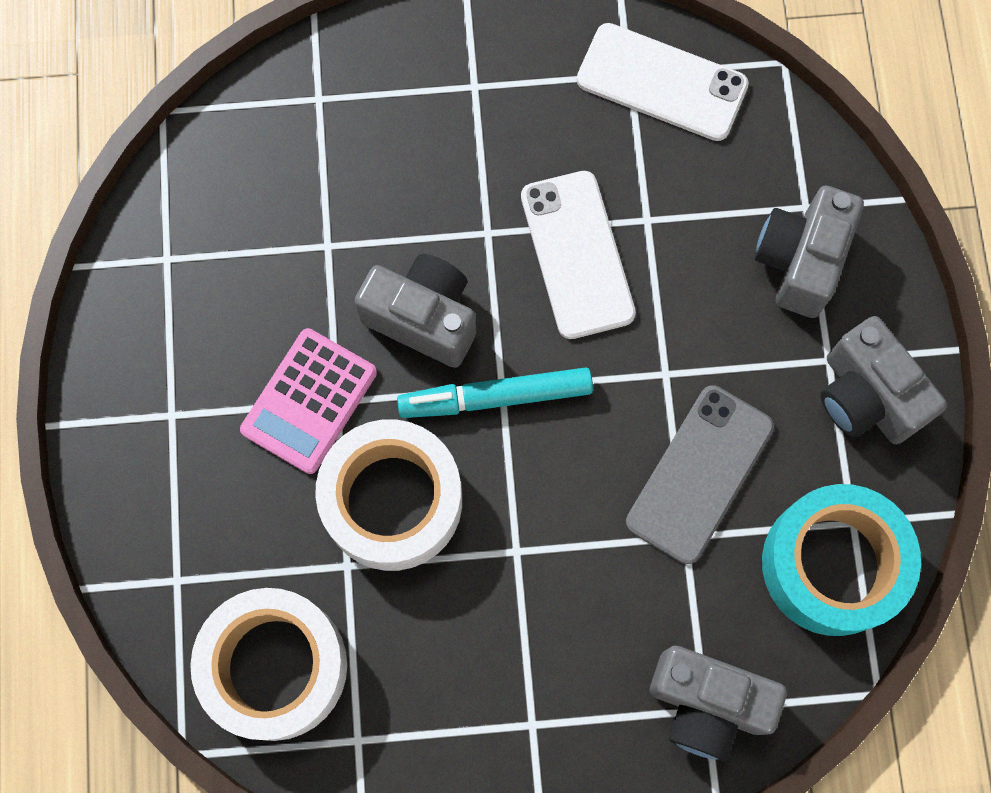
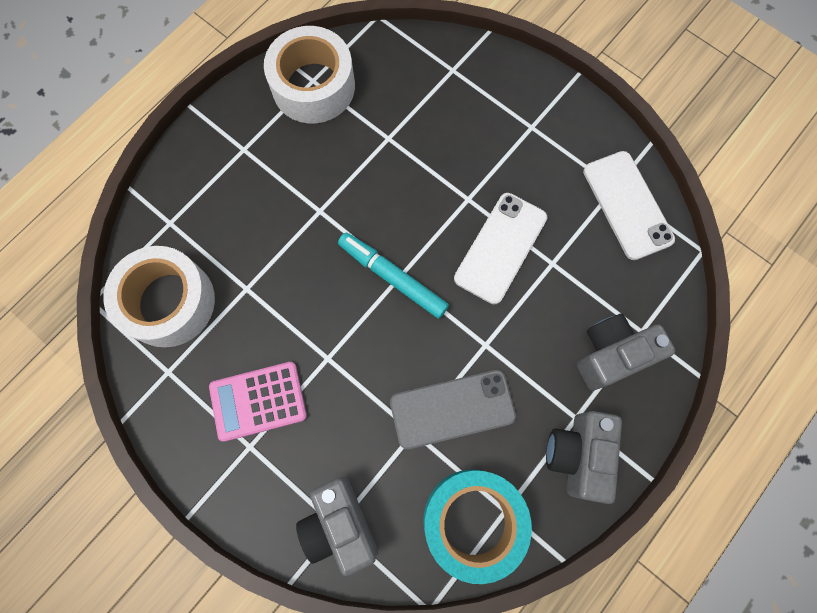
camera: 45 degrees right, 0 degrees up
pink calculator [240,328,377,474] -> pink calculator moved to [209,362,307,442]
white tape [315,419,462,571] -> white tape moved to [264,26,355,123]
grey camera [354,254,476,368] -> none

